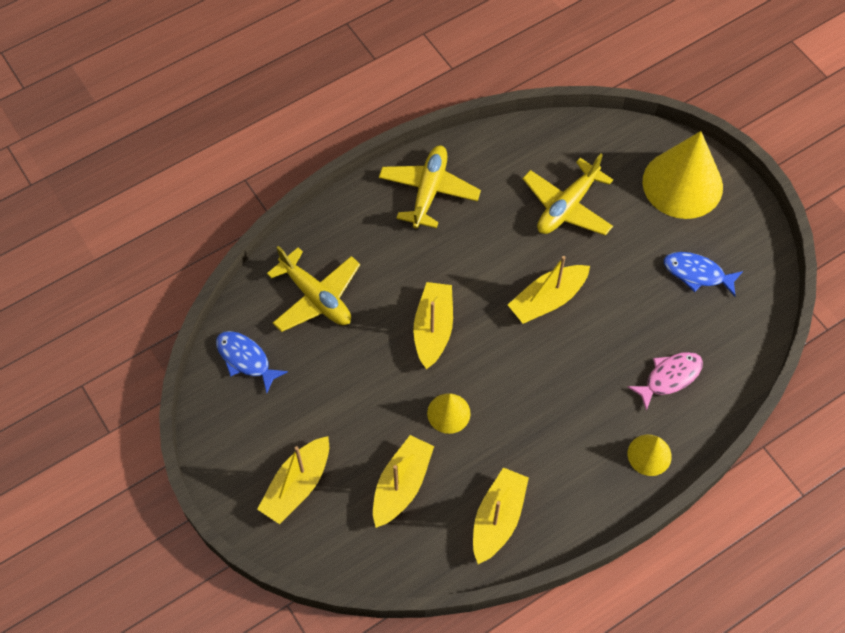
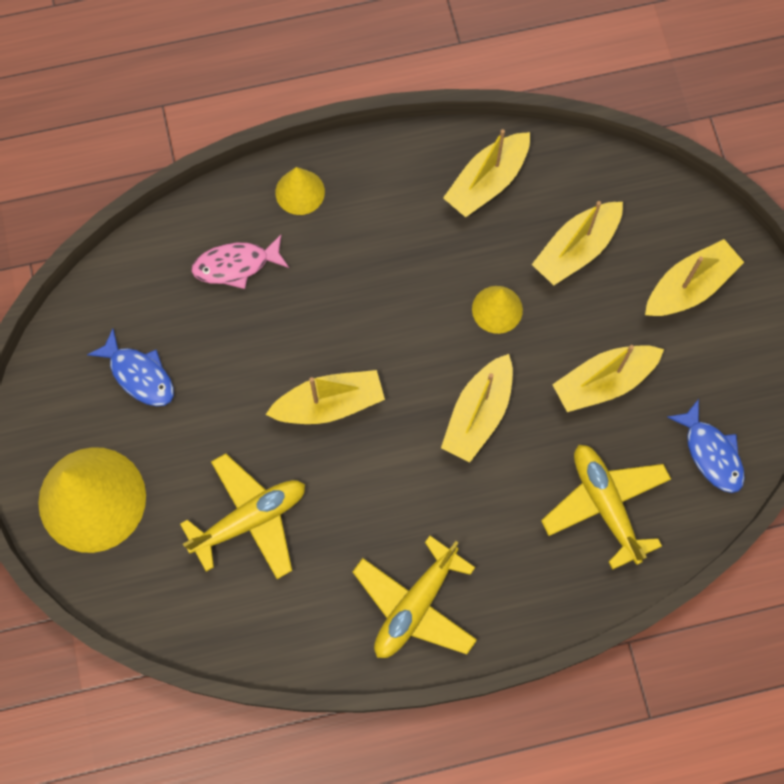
camera: 160 degrees left, 10 degrees up
none -> yellow boat [552,345,664,412]

